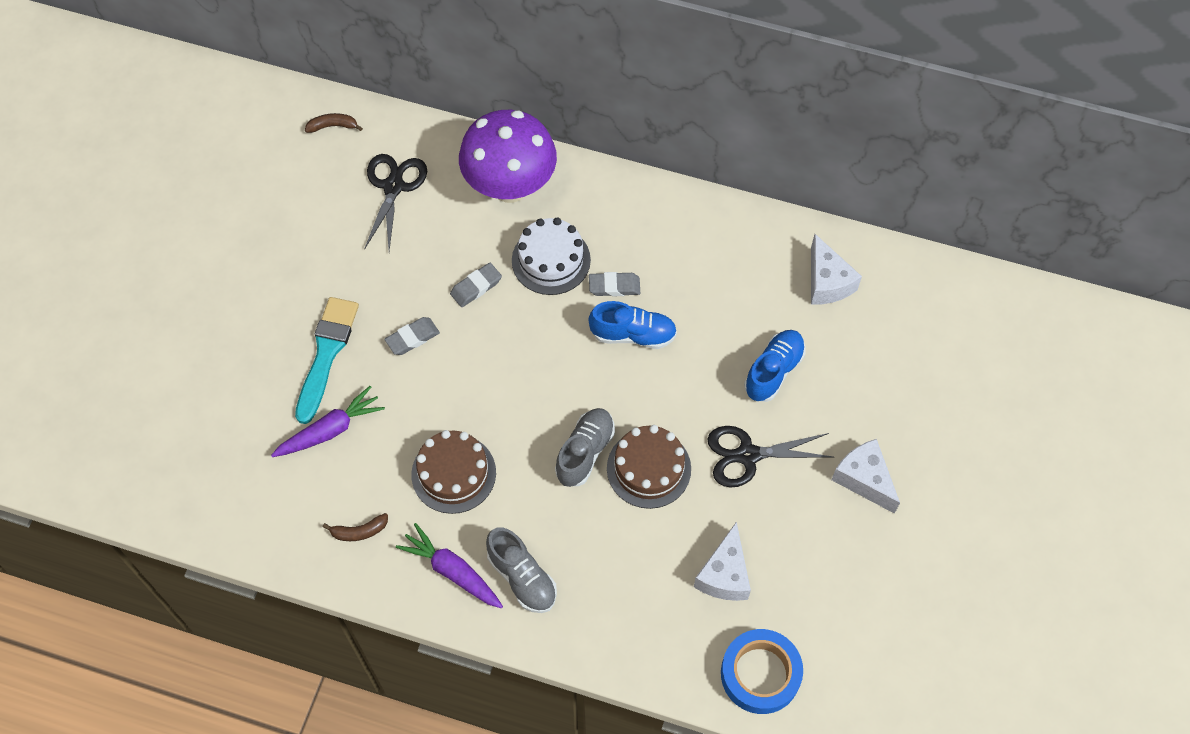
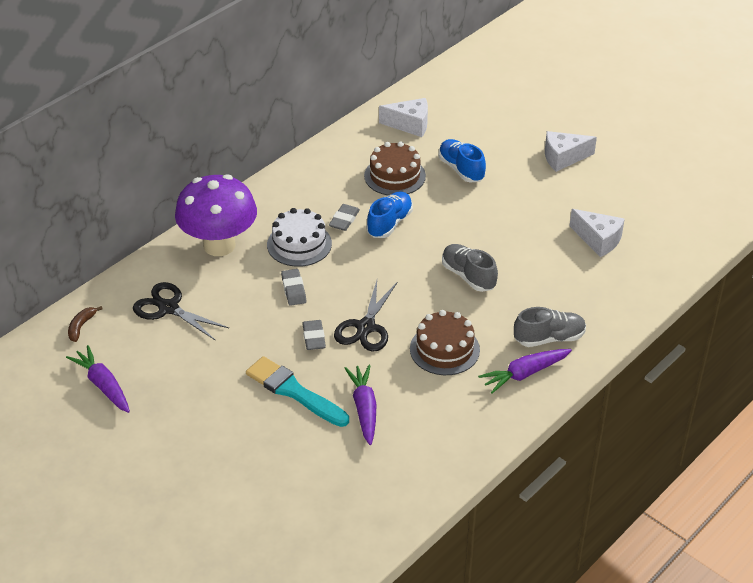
camera: 65 degrees left, 20 degrees down
brown banana [323,513,388,541] -> none
brown cake [607,425,691,509] -> brown cake moved to [364,141,426,196]
black scissors [707,426,833,487] -> black scissors moved to [334,280,398,352]
blue tape [721,629,803,714] -> none
none -> purple carrot [66,345,130,413]

